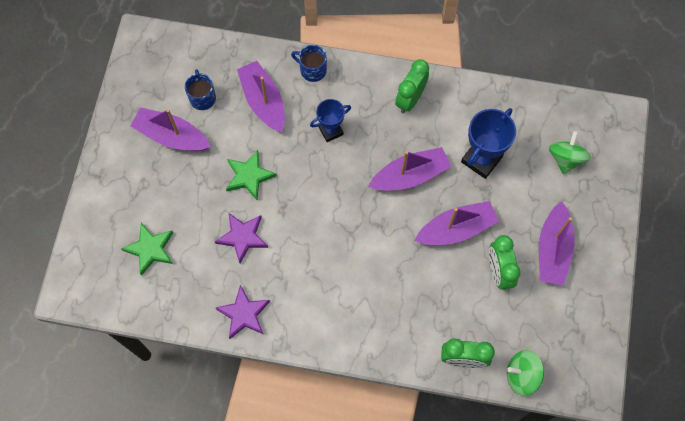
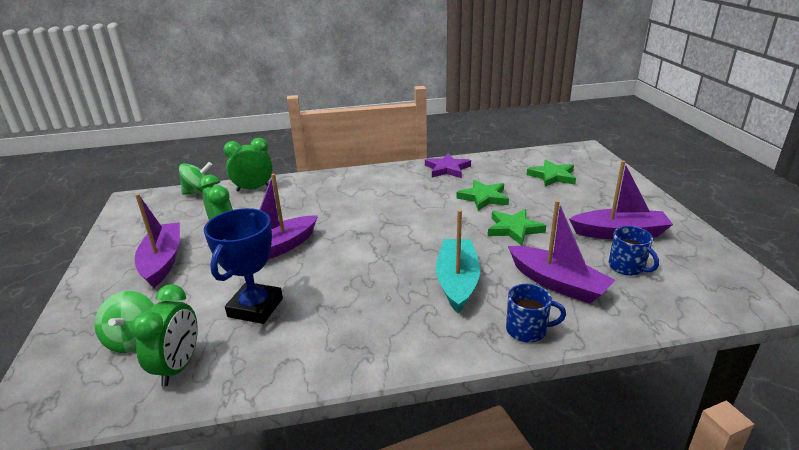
camera: 160 degrees right, 40 degrees down
purple star [215,213,268,263] -> green star [456,180,509,211]
blue trophy [310,99,351,142] -> turquoise boat [436,210,480,313]
purple boat [368,147,451,191] -> none
green clock [395,59,429,113] -> green clock moved to [131,284,198,386]

